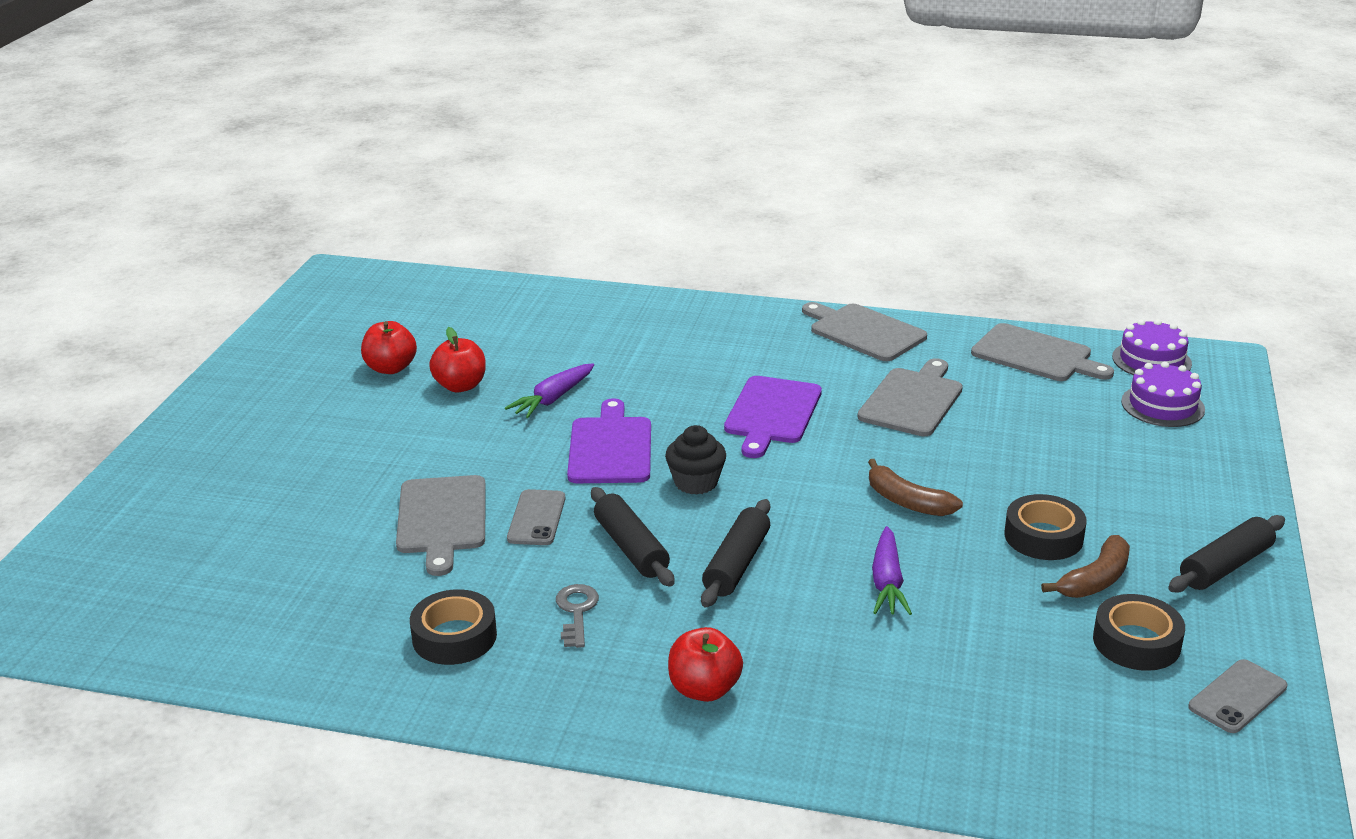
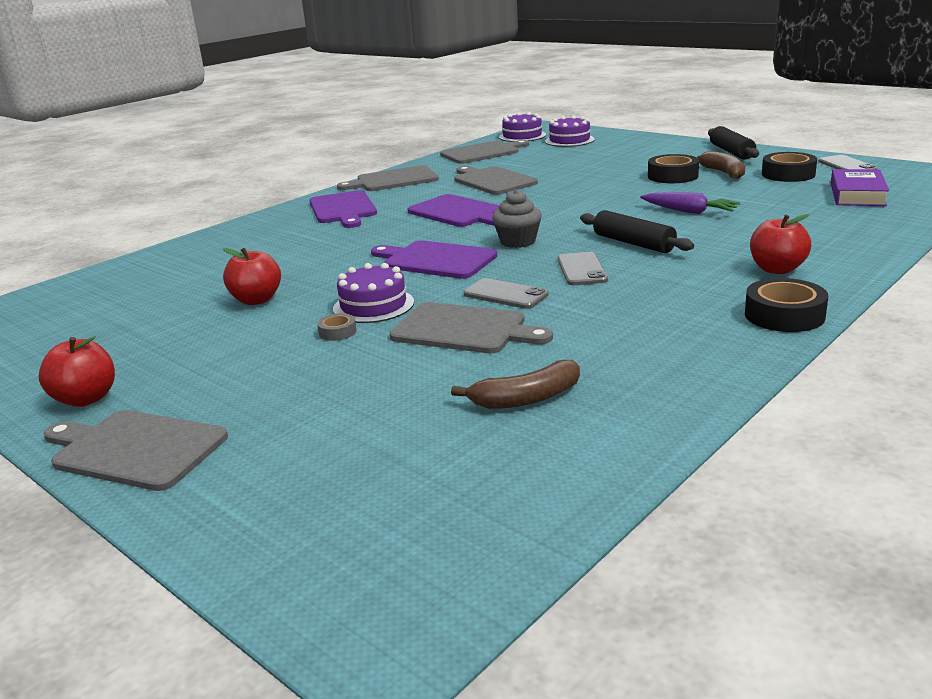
camera: 60 degrees left, 5 degrees down
red apple [361,321,417,374] -> red apple moved to [38,336,115,407]
black tape [410,589,497,665] -> black tape moved to [745,278,828,332]
purple carrot [505,363,594,418] -> none
grey key [556,584,599,648] -> none
black rolling pin [591,487,674,587] -> grey phone [558,252,608,285]
black cupcake [665,425,726,495] -> grey cupcake [492,189,542,248]
brown banana [868,459,963,516] -> brown banana moved to [451,360,580,409]
none -> grey cutting board [44,410,228,491]
none -> purple cutting board [309,190,377,228]
none -> grey tape [317,313,357,341]
none -> purple cake [333,263,414,323]
none -> purple book [831,169,889,206]

